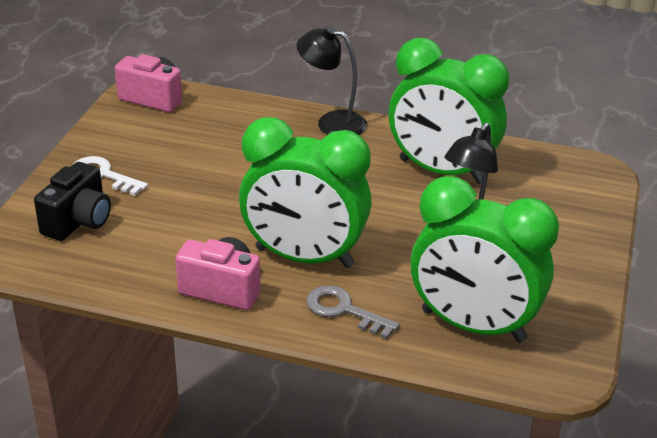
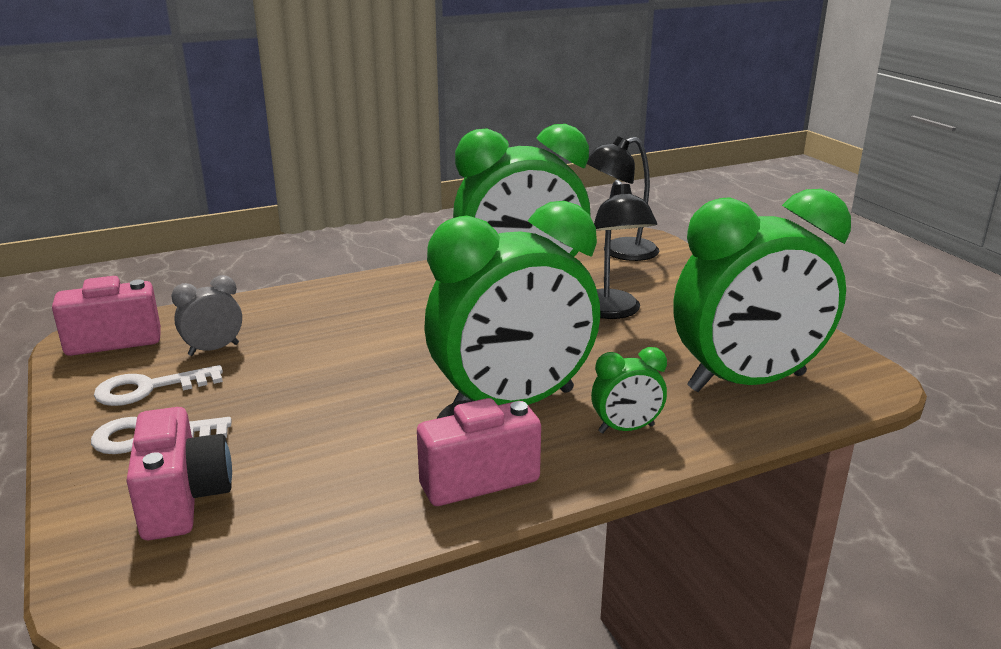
camera: 40 degrees left, 10 degrees down
black camera [34,162,111,241] -> pink camera [126,407,232,540]
black lamp [297,26,367,135] -> black lamp moved to [587,136,659,261]
grey key [307,285,400,339] -> green clock [591,347,667,433]
none -> white key [94,365,223,406]
none -> grey clock [171,275,242,356]

